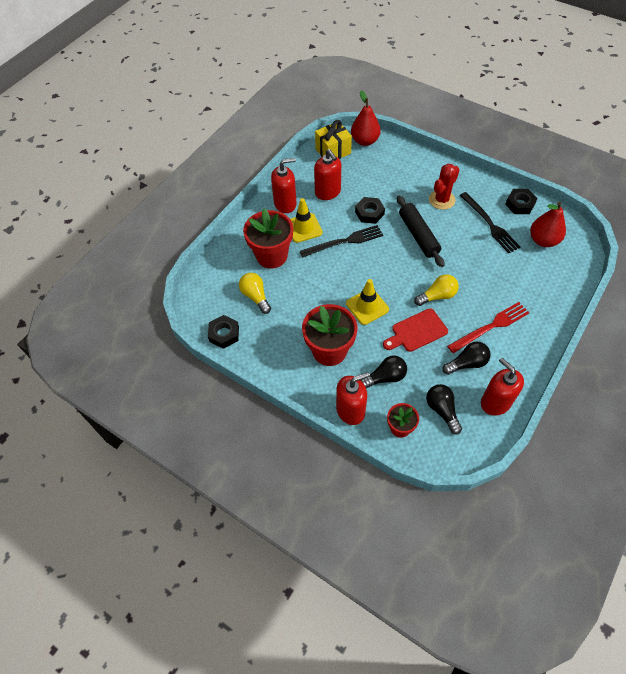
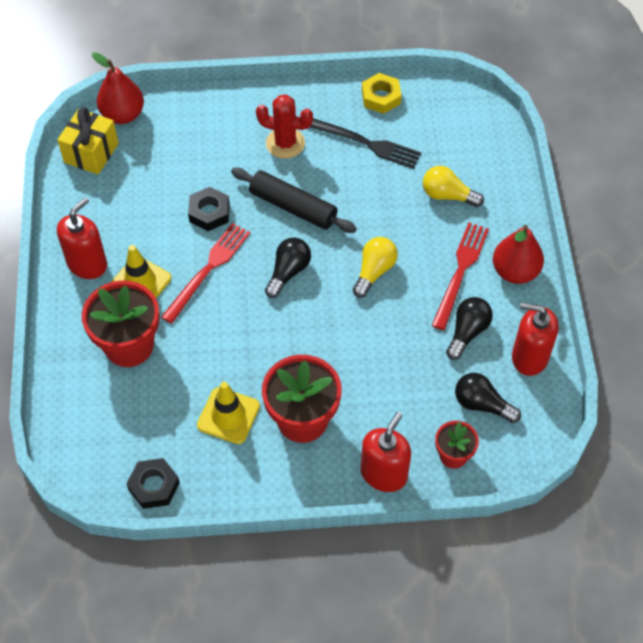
camera: 40 degrees left, 0 degrees up
yellow light bulb [239,273,271,314] -> yellow light bulb moved to [423,166,484,207]
black fork [300,225,383,258] -> red fork [161,223,250,324]
red soap dispenser [314,149,341,200] -> none
yellow traffic cone [346,279,389,325] -> yellow traffic cone moved to [197,382,260,444]
black light bulb [361,355,407,389] -> black light bulb moved to [265,238,311,298]
red cutting board [383,308,448,352] -> none
red cactus [429,164,460,210] -> red cactus turned 75 degrees counterclockwise [256,95,313,159]
black nut [505,189,538,214] -> yellow nut [362,73,402,114]
red pear [530,202,566,247] -> red pear moved to [493,225,544,284]

